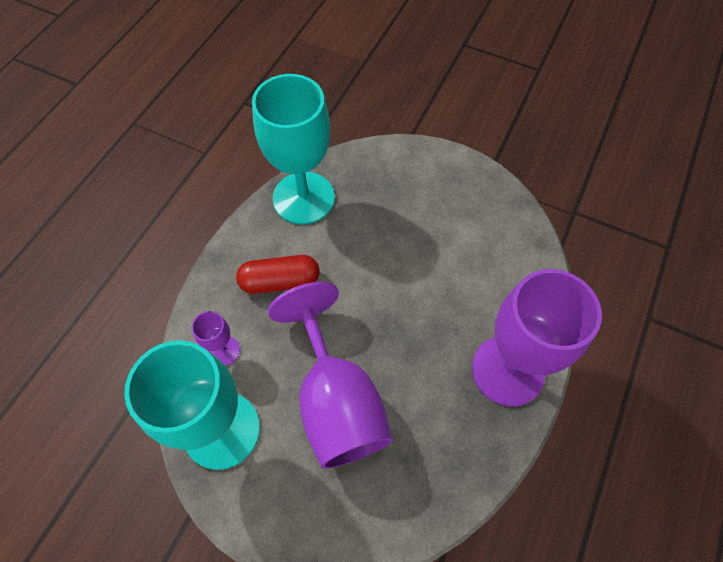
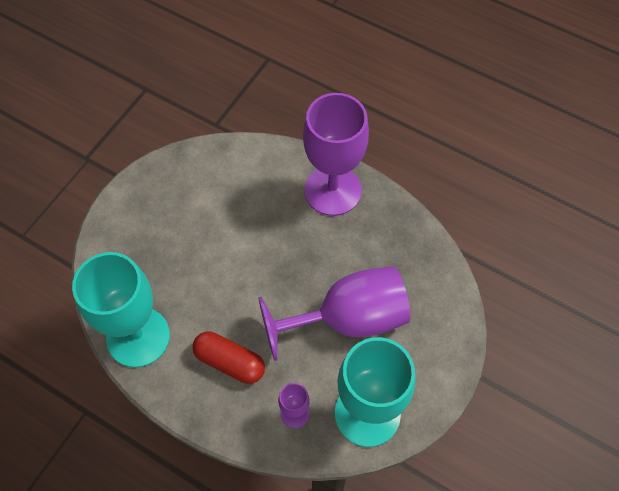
camera: 85 degrees left, 0 degrees up
red capsule [236,255,320,294] -> red capsule turned 60 degrees counterclockwise [192,331,265,384]

